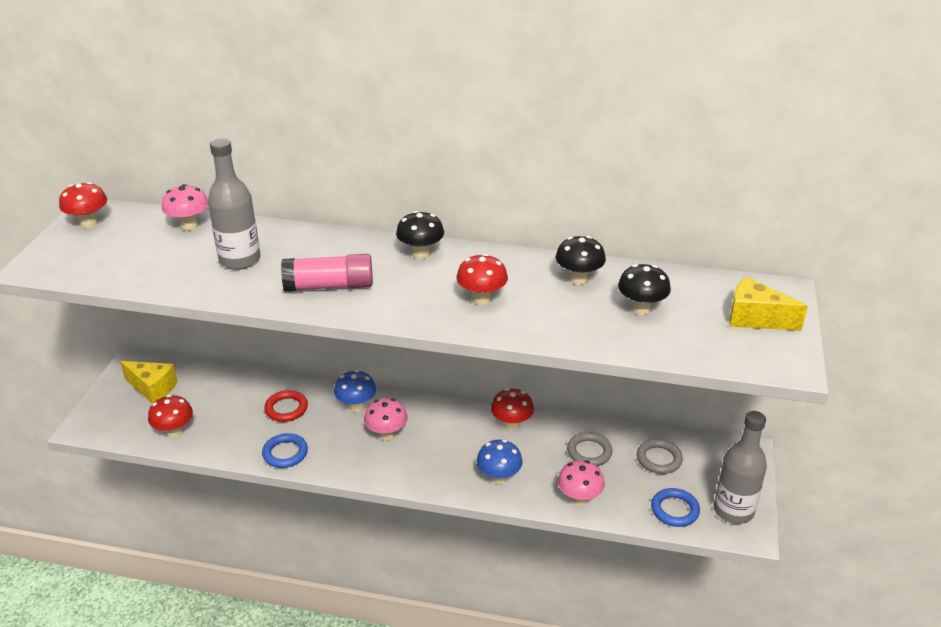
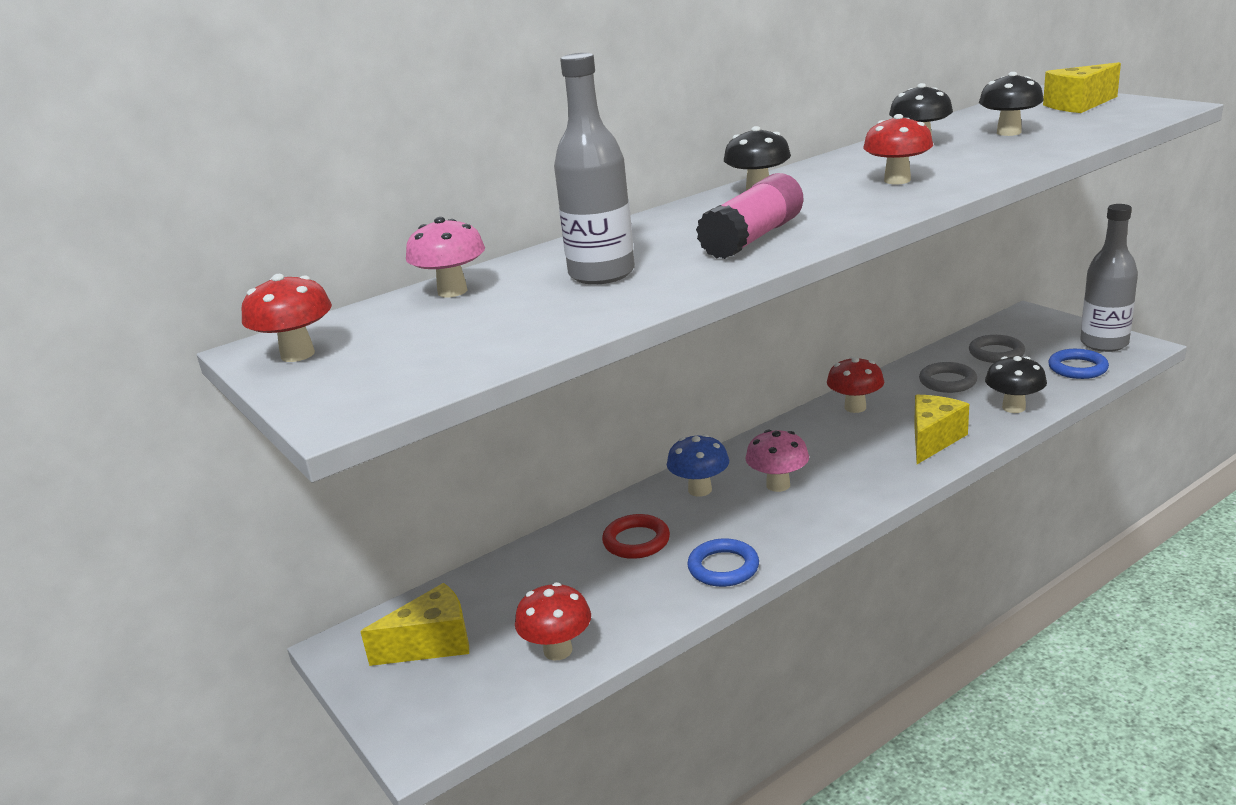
camera: 45 degrees left, 10 degrees down
blue mushroom [477,440,523,484] -> yellow cheese [914,395,969,464]
pink mushroom [557,460,605,506] -> black mushroom [985,356,1047,413]

